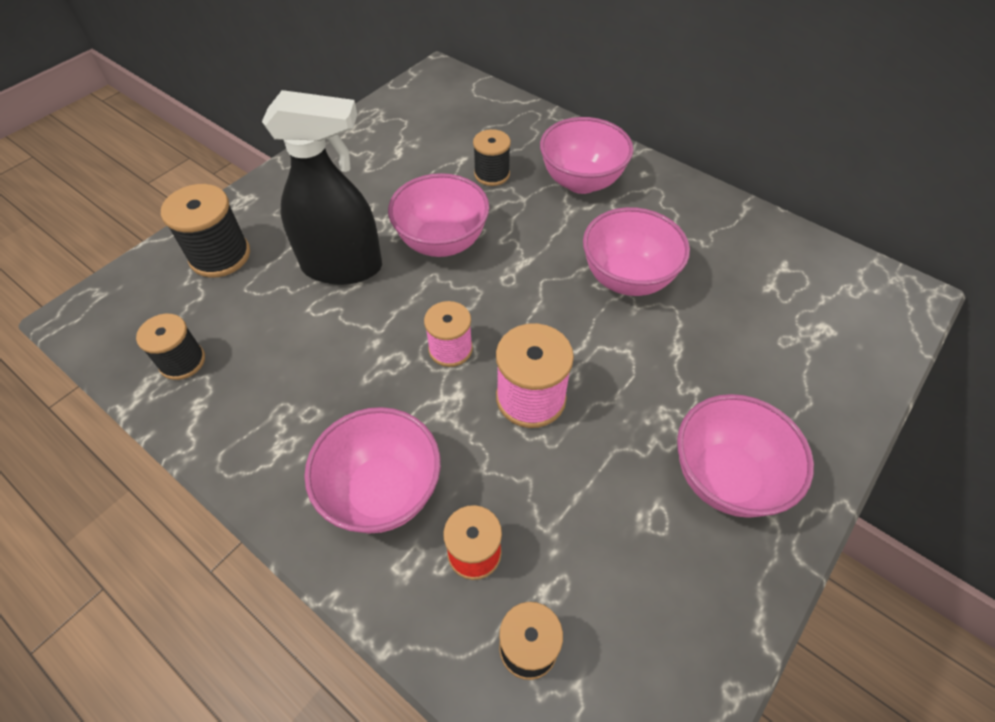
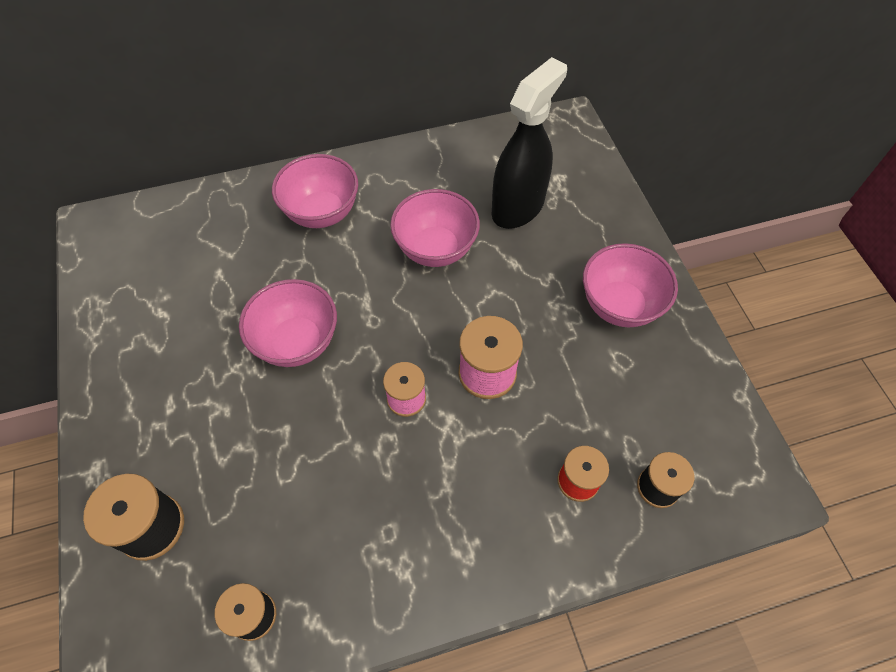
camera: 55 degrees left, 5 degrees up
black spray bottle [262,90,382,285] -> black spray bottle moved to [492,57,567,229]
pink bowl [304,407,441,534] -> none
black spool [473,129,511,186] -> none

